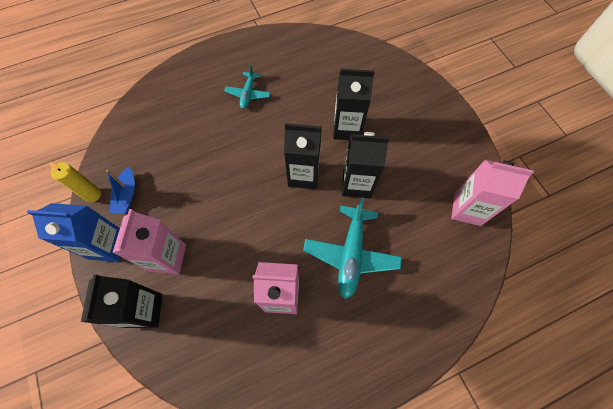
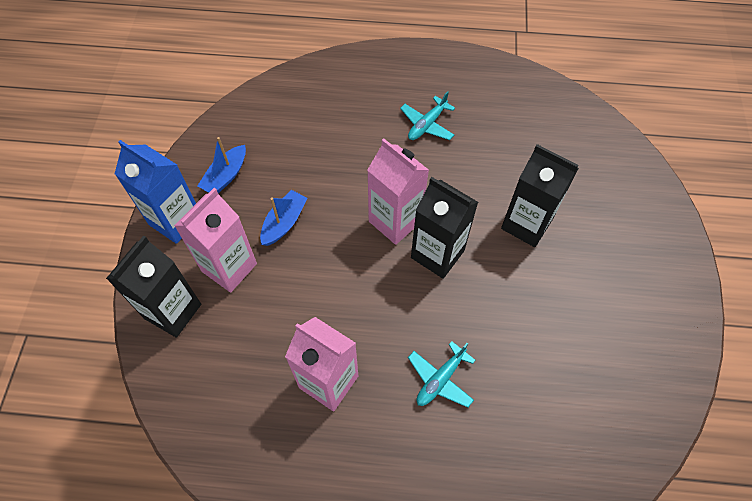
camera: 30 degrees right, 5 degrees down
yellow candle [49,162,101,202] -> none
turquoise plane [303,197,402,299] -> turquoise plane [408,341,476,407], size x0.57
black carton [342,132,390,198] -> none
pink carton [451,160,534,226] -> pink carton moved to [367,138,429,245]
none -> blue boat [260,190,307,246]

